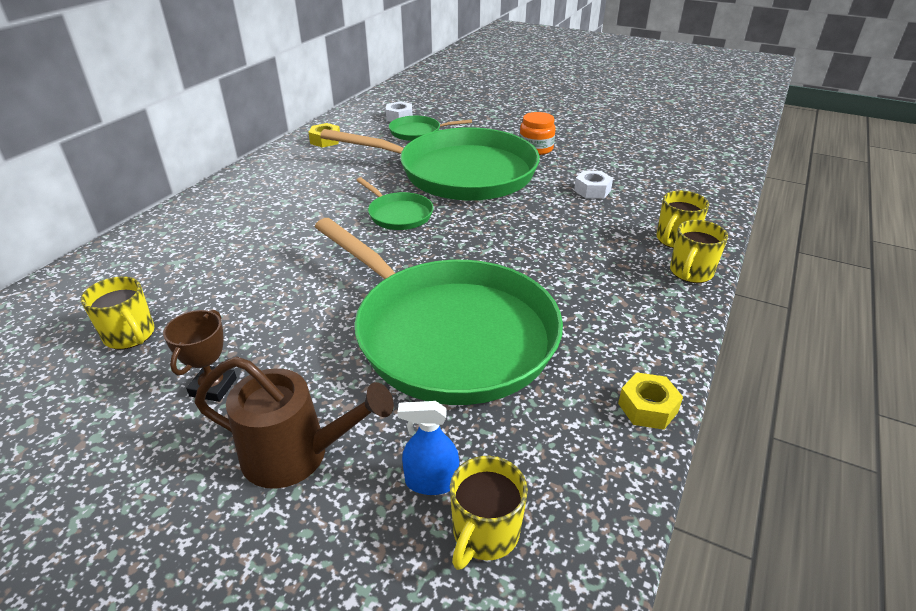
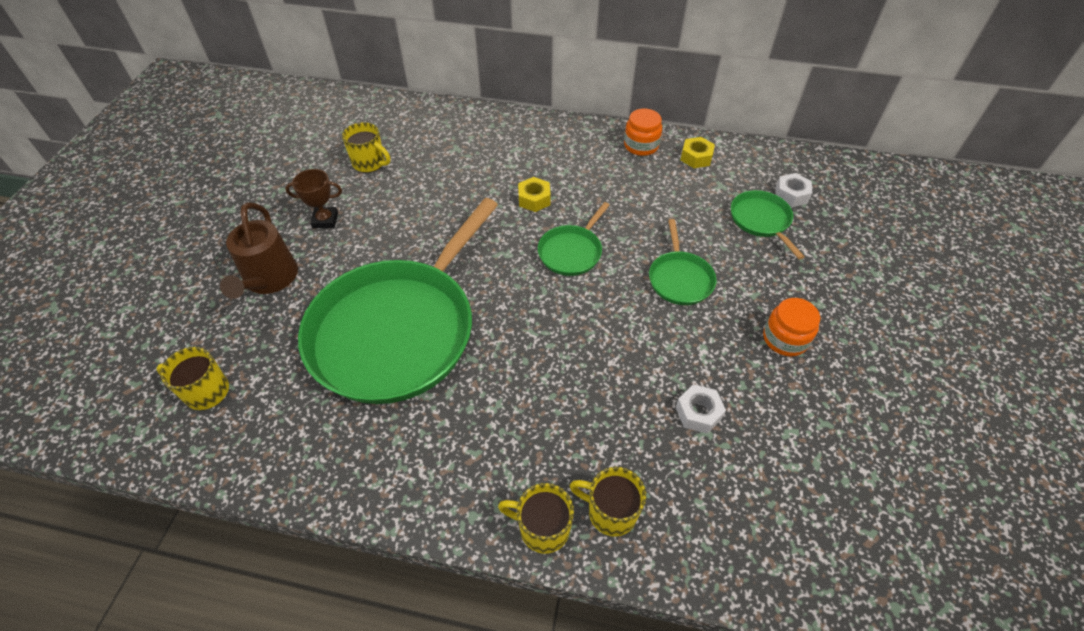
camera: 75 degrees right, 15 degrees up
yellow mug [81,276,155,350] -> yellow mug turned 90 degrees counterclockwise [342,122,390,173]
green pan [320,127,540,201] -> green pan [649,219,716,305], size x0.42
blue spray bottle [398,401,459,495] -> none
yellow nut [618,372,683,430] -> yellow nut moved to [518,177,551,212]
none -> orange jar [624,108,662,156]

